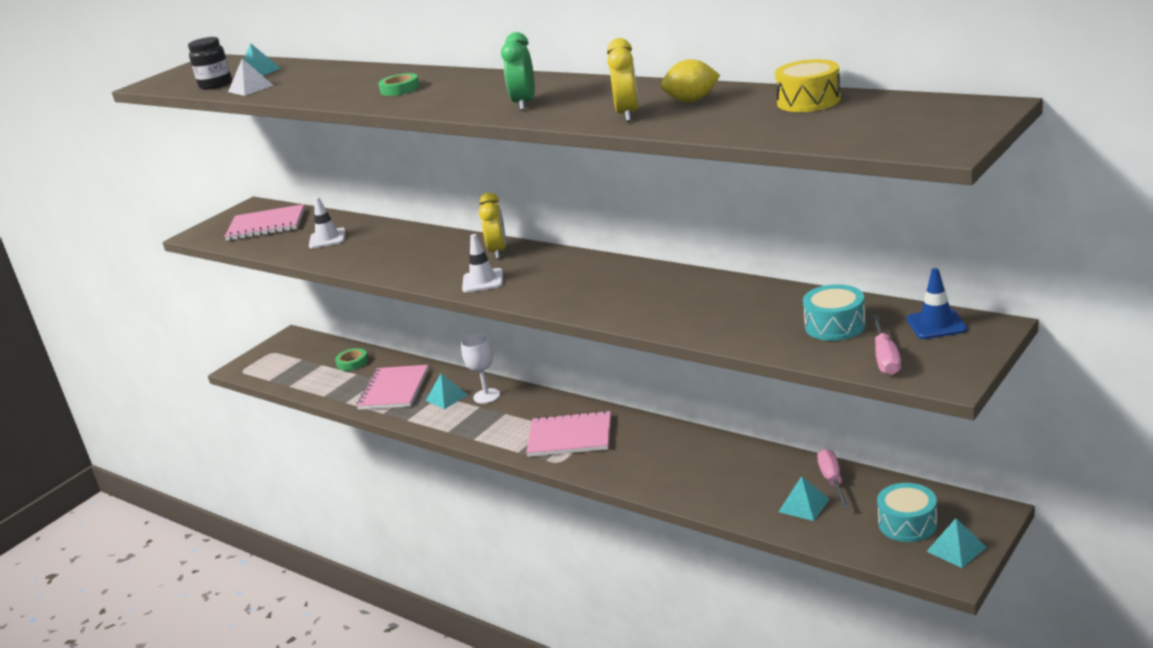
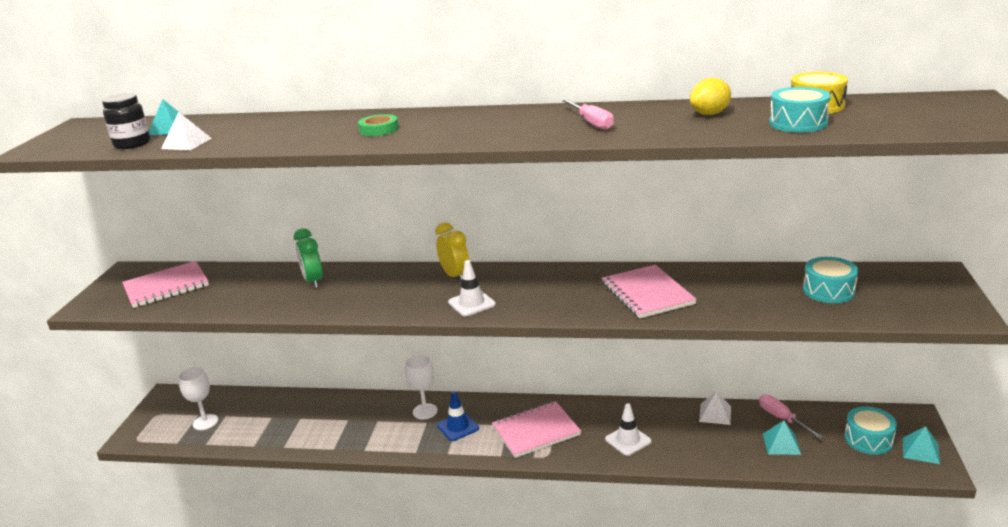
camera: 30 degrees left, 0 degrees up
white traffic cone [309,197,346,249] -> white traffic cone moved to [605,403,652,456]
green tape [335,348,368,371] -> none
pink notebook [356,365,429,410] -> pink notebook moved to [602,265,697,319]
turquoise pyramid [426,373,468,409] -> none
green clock [501,32,535,110] -> green clock moved to [294,228,323,288]
yellow clock [607,38,639,122] -> none
pink screwdriver [871,315,901,375] -> pink screwdriver moved to [562,99,614,130]
blue traffic cone [907,268,967,339] -> blue traffic cone moved to [437,391,479,441]
none -> white goblet [178,367,218,430]
none -> white pyramid [699,391,731,425]
none -> turquoise drum [769,87,831,132]

